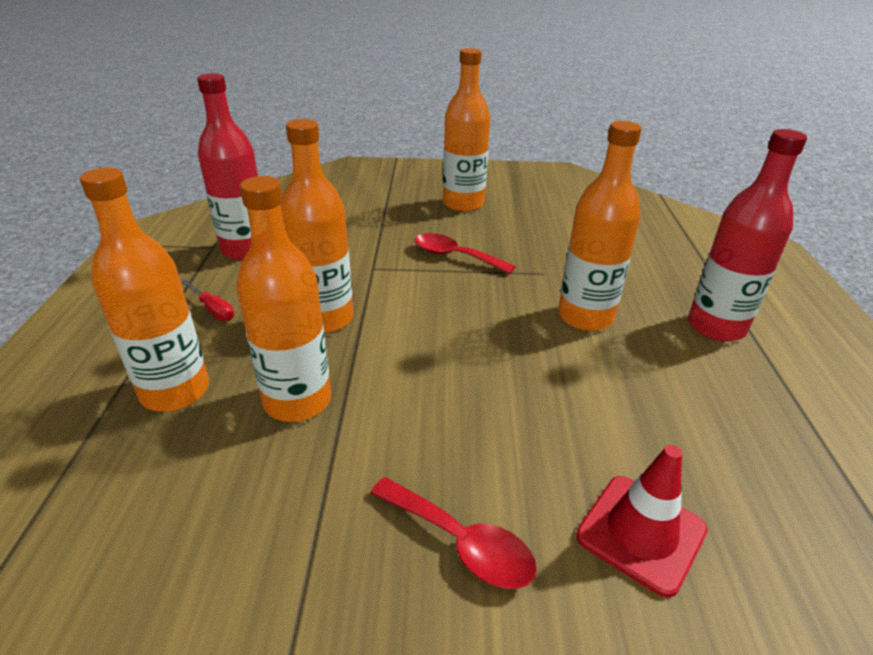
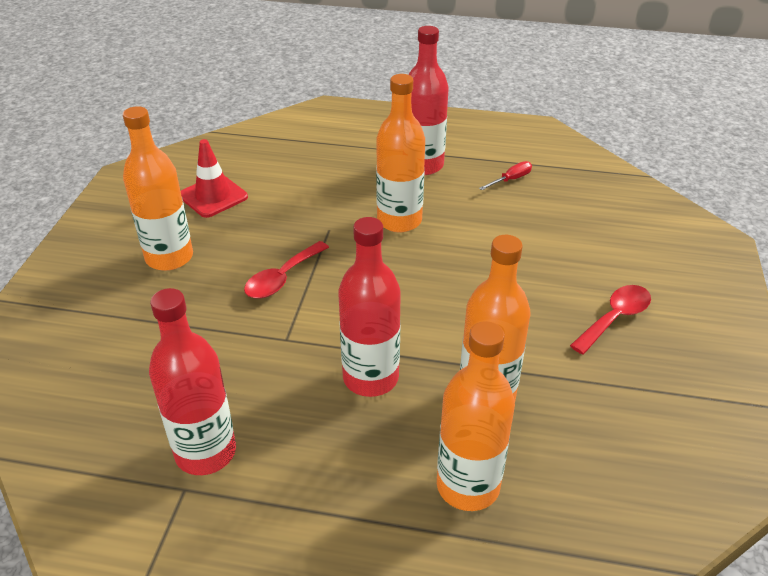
camera: 80 degrees left, 5 degrees up
red screwdriver [181,280,234,321] -> red screwdriver moved to [479,161,532,190]
orange bottle [281,119,354,333] -> red bottle [338,217,401,397]
red traffic cone [576,445,708,598] -> red traffic cone moved to [181,139,248,218]

